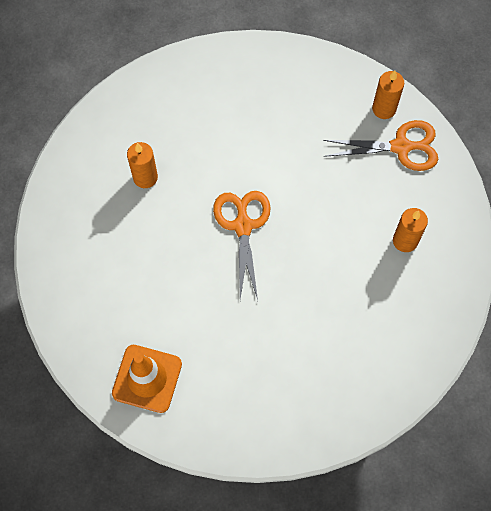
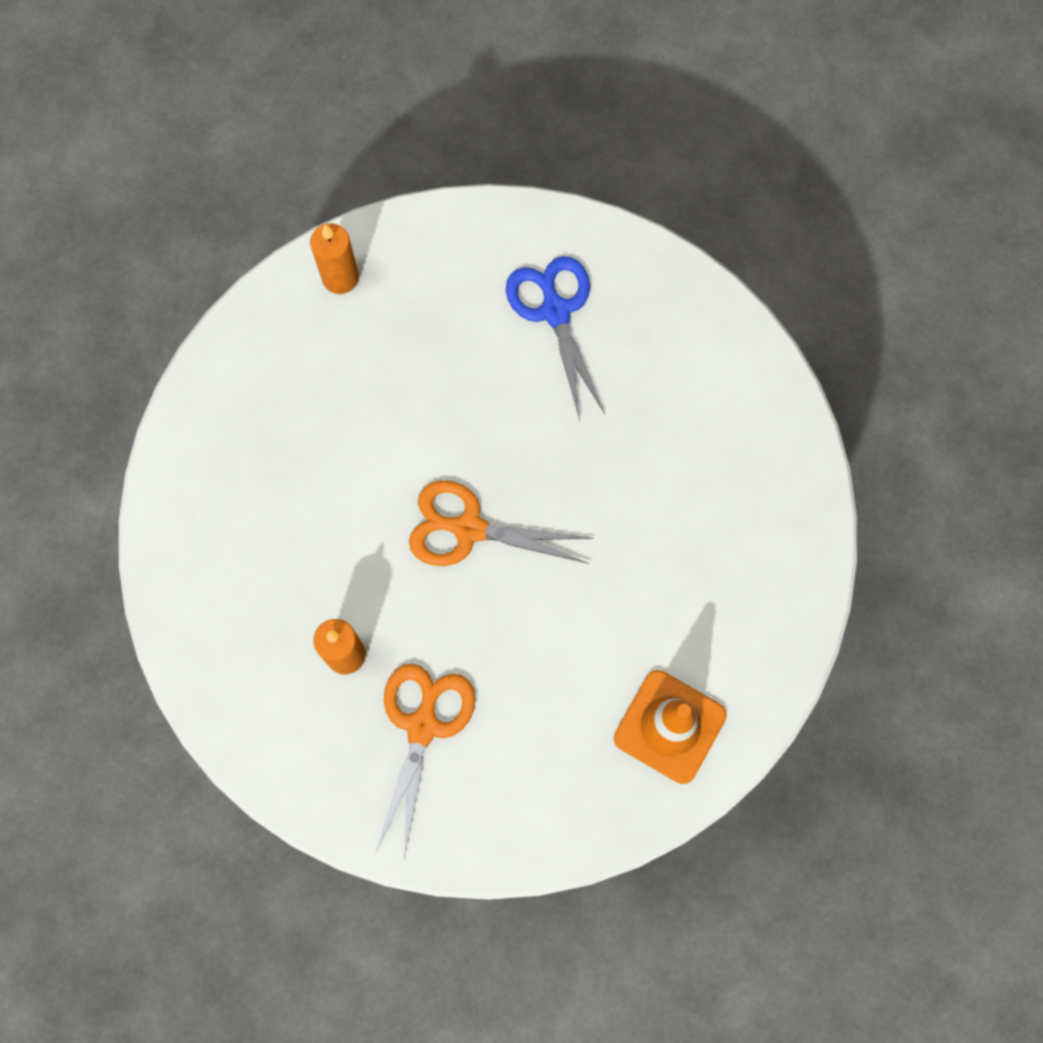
camera: 75 degrees left, 5 degrees up
orange scissors [323,120,438,171] -> orange scissors moved to [376,664,476,858]
orange candle [393,208,428,252] -> blue scissors [506,256,605,420]

